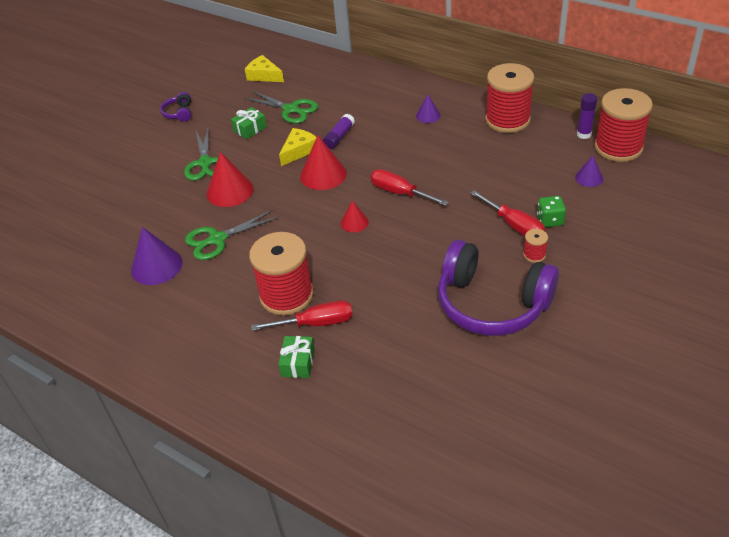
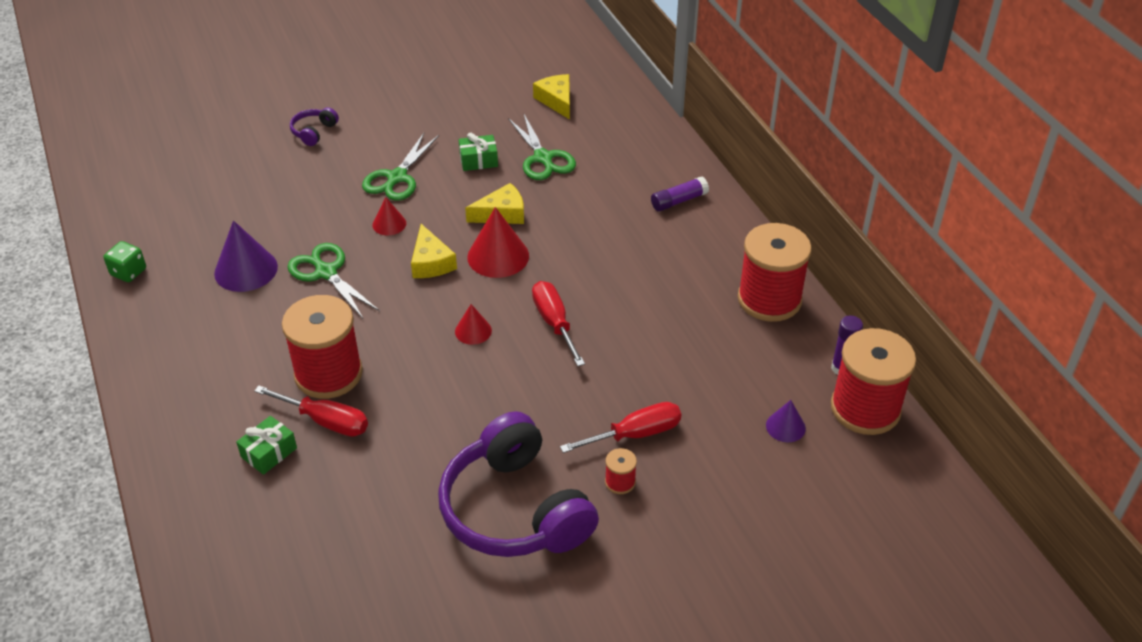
camera: 30 degrees right, 0 degrees up
purple headphones [160,92,191,122] -> purple headphones moved to [290,107,339,146]
green scissors [185,210,279,260] -> green scissors turned 45 degrees clockwise [287,243,380,318]
red cone [207,152,254,207] -> red cone [373,197,406,235], size x0.56
purple glue stick [323,114,355,149] -> purple glue stick moved to [651,177,709,212]
purple cone [416,95,441,123] -> none
red screwdriver [470,190,545,236] -> red screwdriver turned 105 degrees counterclockwise [560,402,681,453]
green dice [537,196,566,227] -> green dice moved to [103,241,146,282]
none -> yellow cheese [411,224,457,278]

